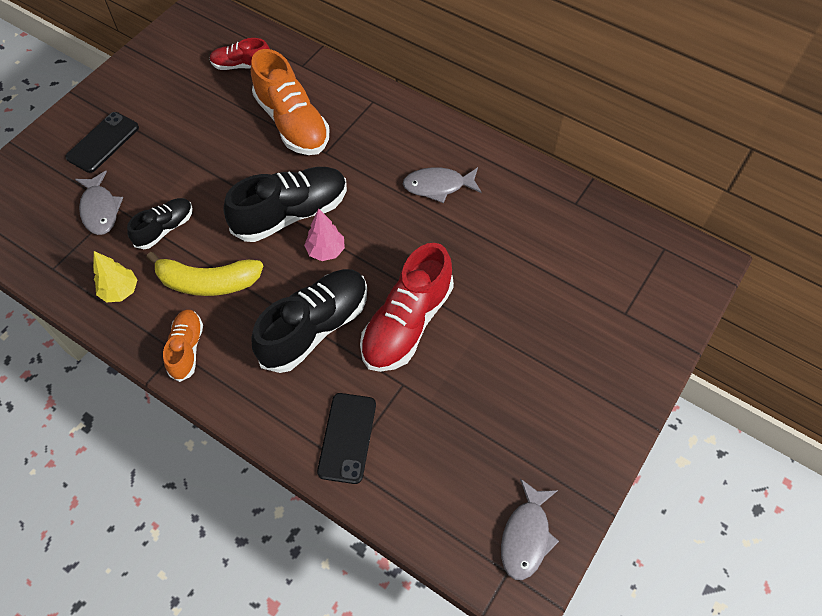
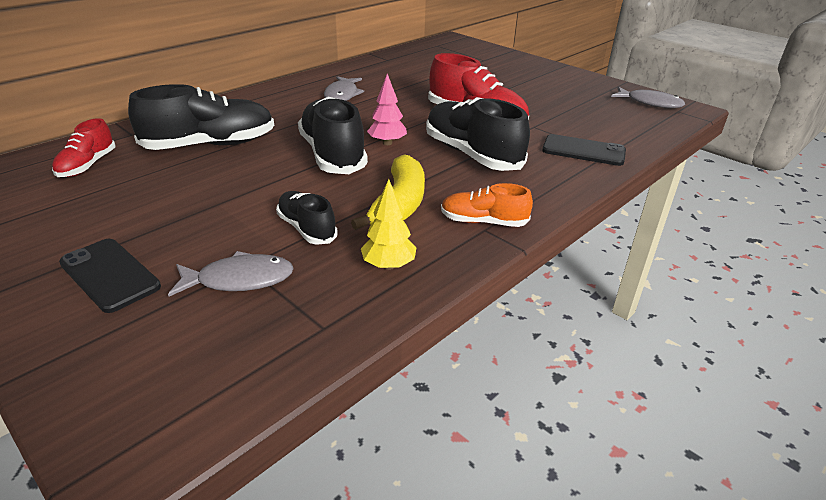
camera: 80 degrees left, 25 degrees down
orange shoe [251,49,330,155] -> black shoe [128,84,274,150]

